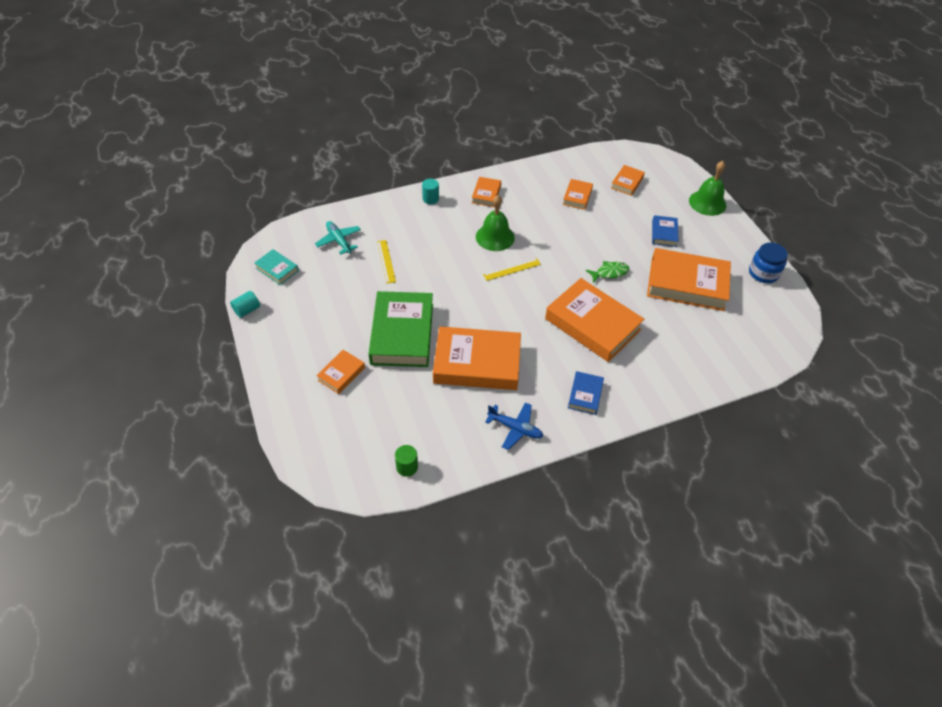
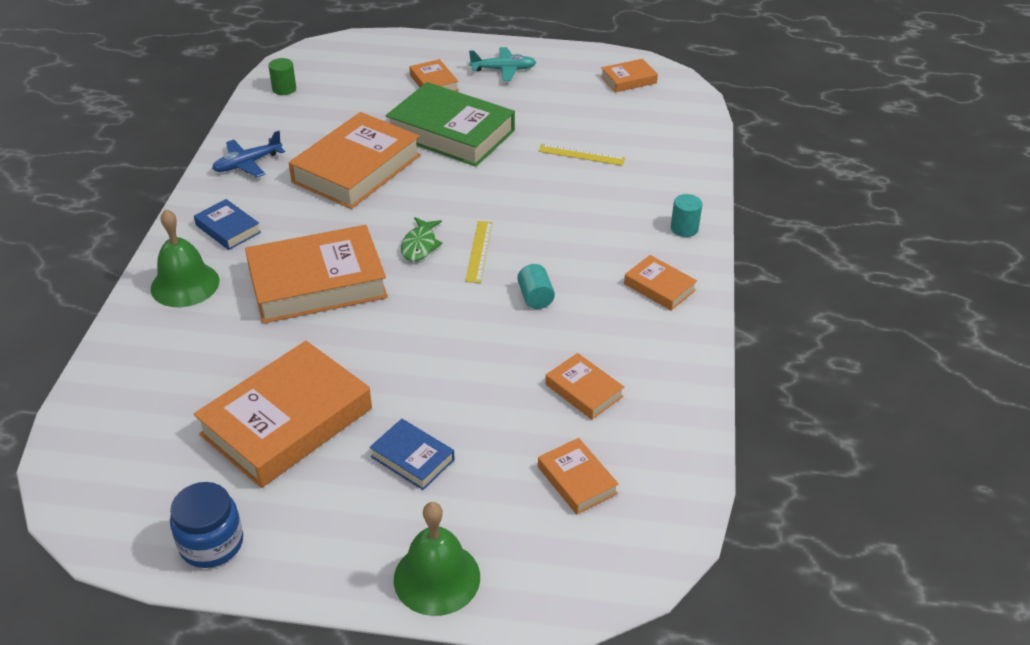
camera: 120 degrees right, 10 degrees down
turquoise cylinder [230,291,260,318] -> turquoise cylinder moved to [517,264,555,309]
turquoise book [254,249,299,285] -> orange book [601,59,658,92]
turquoise plane [315,221,361,255] -> turquoise plane moved to [469,47,536,81]
green bell [476,195,515,251] -> green bell moved to [151,209,219,307]
green fish [586,261,629,283] -> green fish moved to [401,217,443,261]

